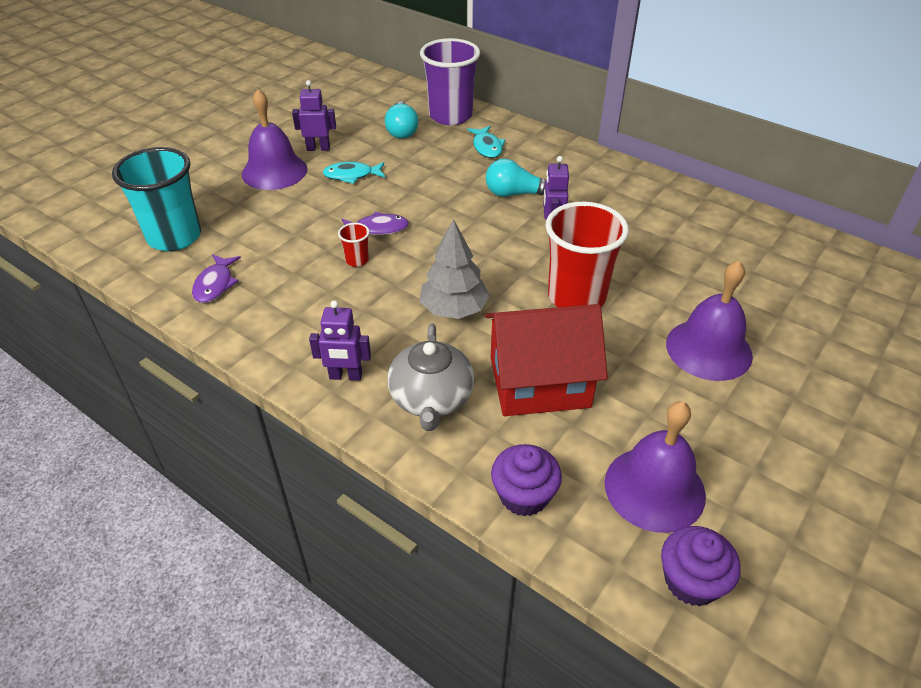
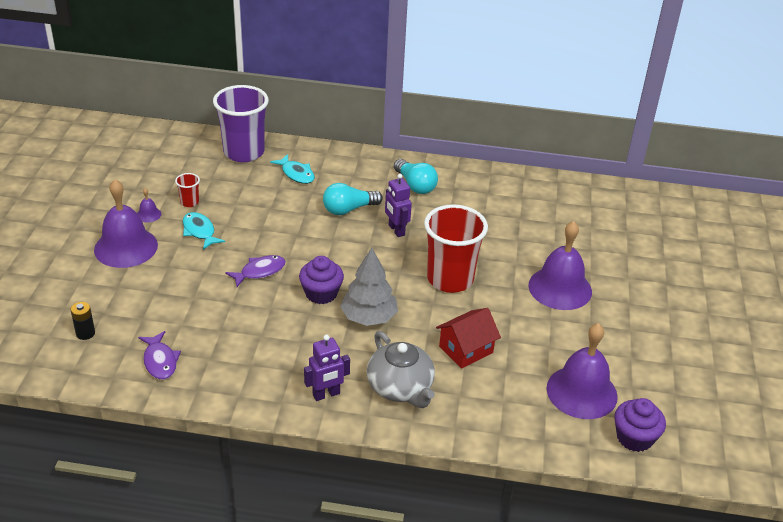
camera: 30 degrees left, 5 degrees down
turquoise cup [112,147,201,251] -> black battery [71,302,95,340]
purple robot [292,80,336,151] -> purple bell [137,188,161,222]
turquoise fish [322,162,385,184] -> turquoise fish turned 90 degrees clockwise [183,212,225,250]
red cup [338,223,370,267] -> red cup moved to [175,173,200,207]
turquoise light bulb [385,101,418,139] -> turquoise light bulb moved to [394,159,438,194]
red house [485,304,608,416] -> red house [436,308,501,369], size x0.60
purple cupcake [491,444,562,516] -> purple cupcake moved to [299,256,344,304]

